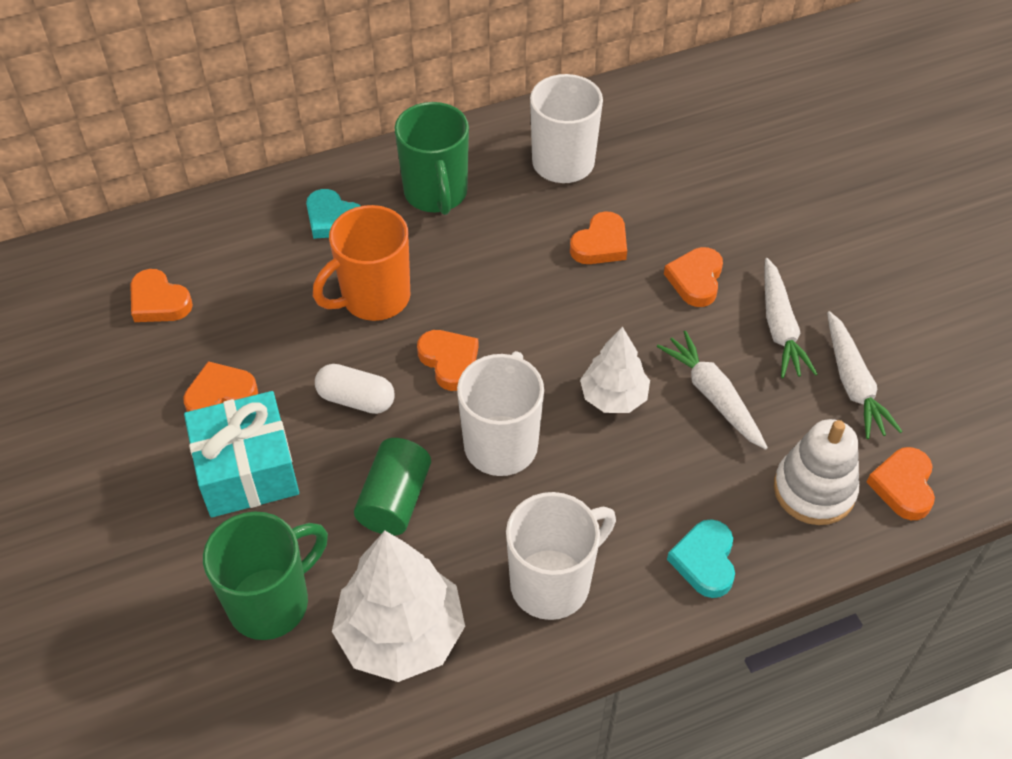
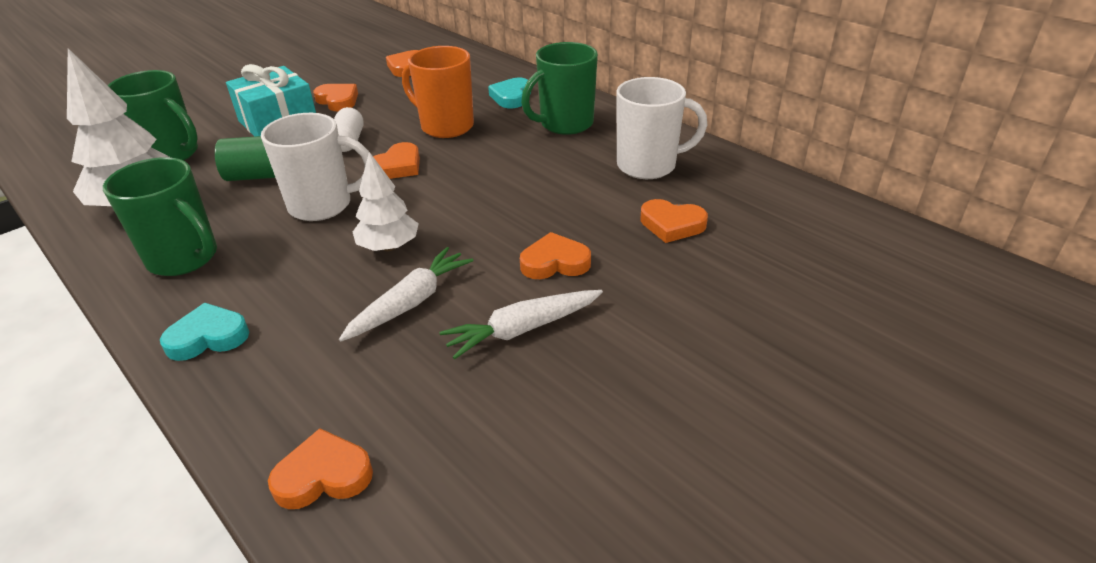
camera: 70 degrees right, 15 degrees down
white mug [506,492,616,620] -> green mug [103,157,217,276]
orange heart [570,211,627,264] -> orange heart moved to [640,199,708,243]
white stacking toy [774,419,859,525] -> none
white carrot [827,311,903,439] -> none

